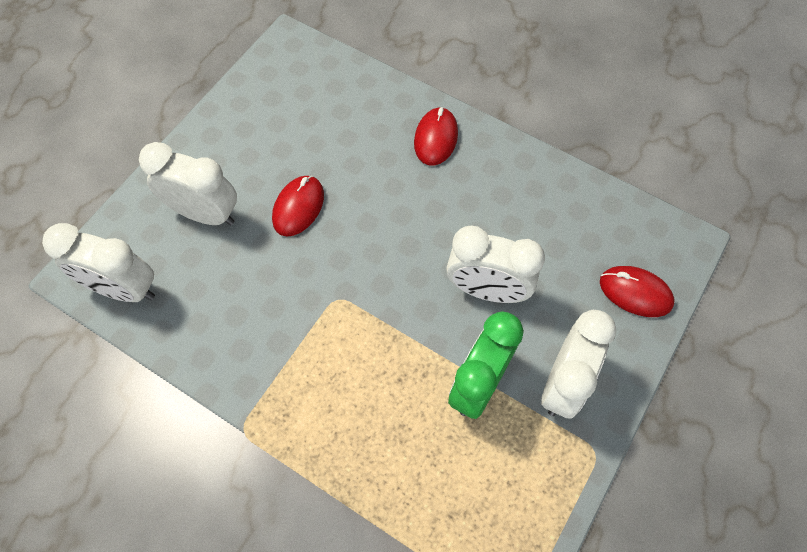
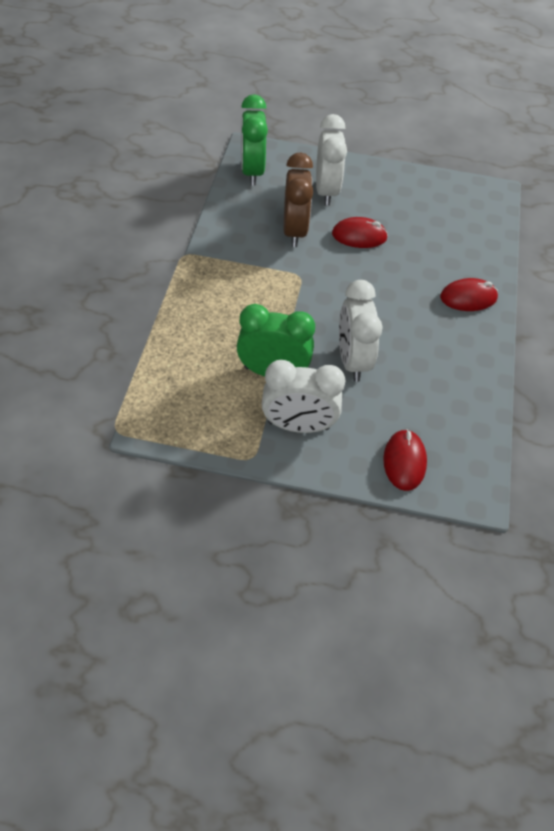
camera: 65 degrees right, 10 degrees down
white clock [42,223,155,302] -> green clock [241,94,268,186]
none -> brown clock [284,152,313,247]

